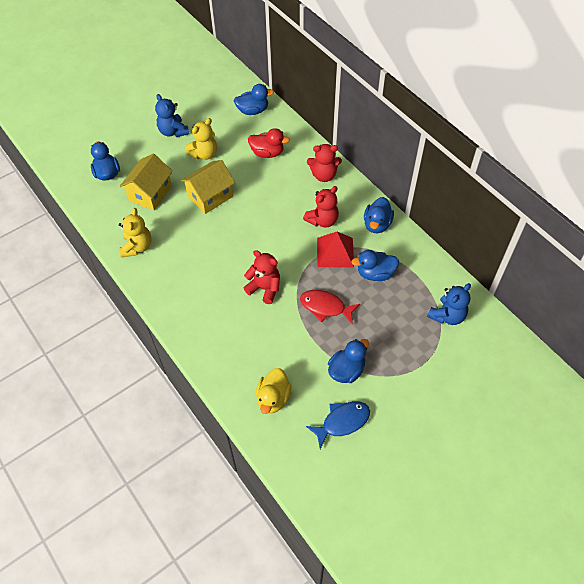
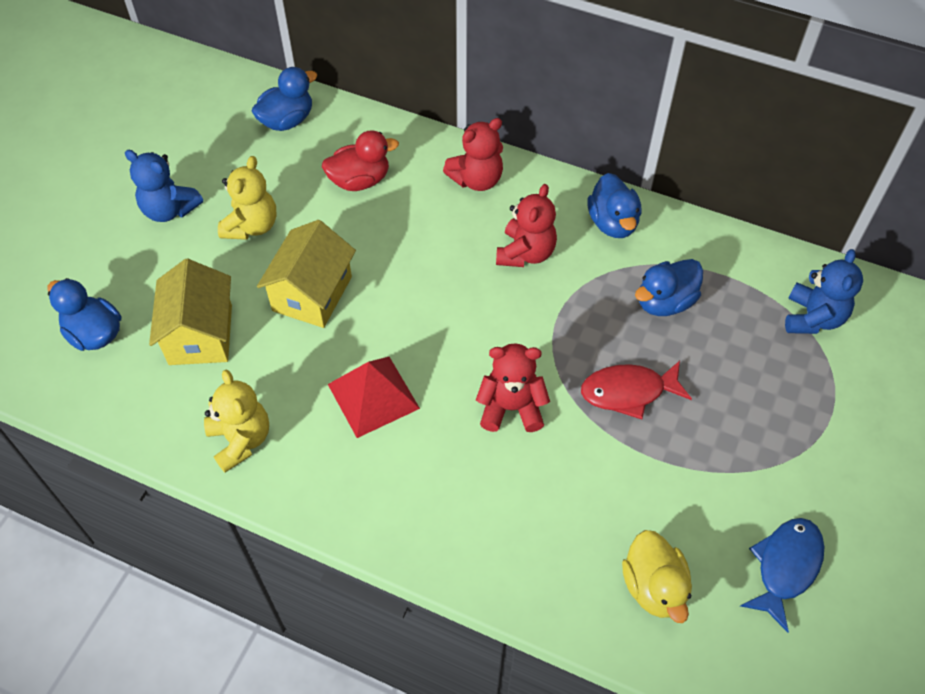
camera: 30 degrees left, 0 degrees up
red pyramid [317,232,354,267] -> red pyramid moved to [328,357,420,438]
blue duck [328,339,369,383] -> none

